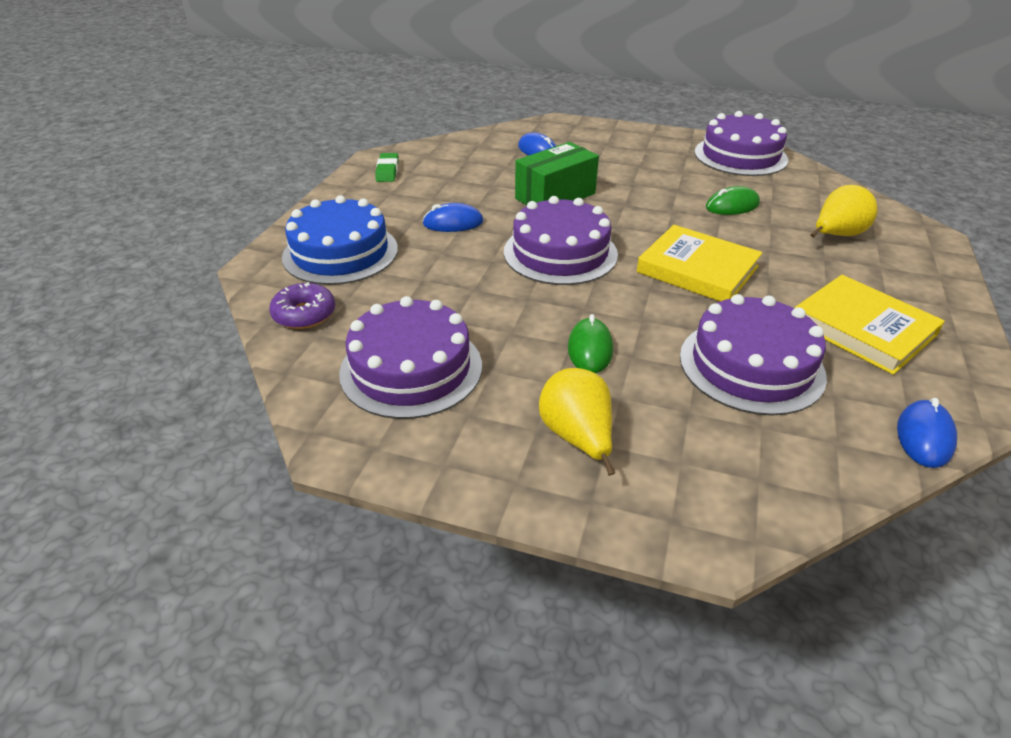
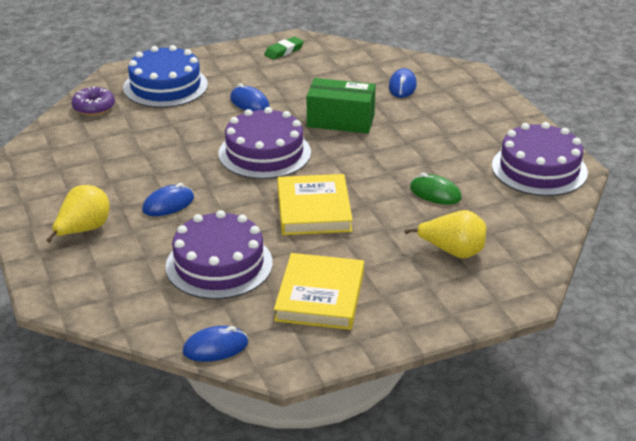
camera: 50 degrees right, 5 degrees down
purple cake [339,296,482,419] -> none
green mouse [568,314,613,373] -> blue mouse [142,183,194,216]

